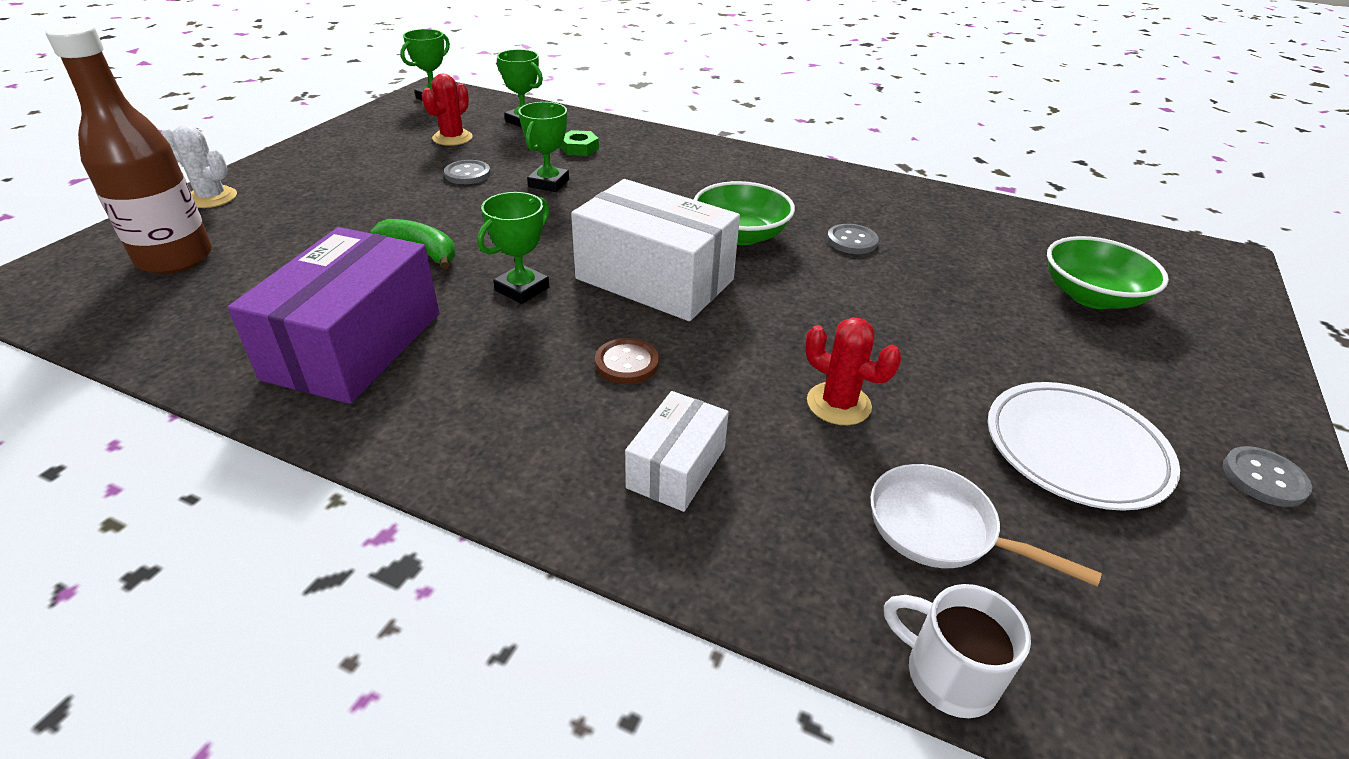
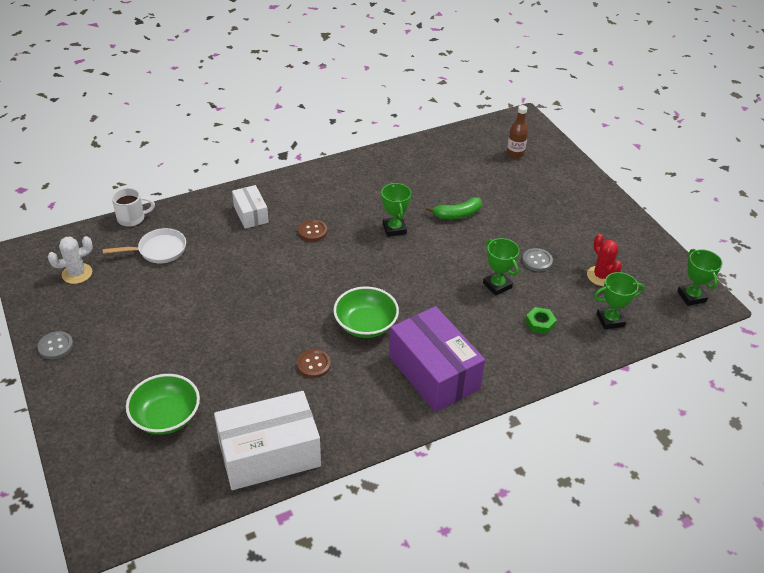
camera: 130 degrees right, 5 degrees up
brown bottle [46,23,212,274] -> brown bottle [507,105,528,158], size x0.53
white cactus [161,125,237,208] -> white cactus moved to [48,236,93,284]
purple box [228,227,439,404] -> purple box moved to [389,306,485,412]
white box [571,179,740,321] -> white box moved to [214,391,321,490]
red cactus [805,317,902,425] -> none
grey button [827,224,879,254] -> brown button [297,349,331,378]
white plate [988,382,1180,511] -> none

